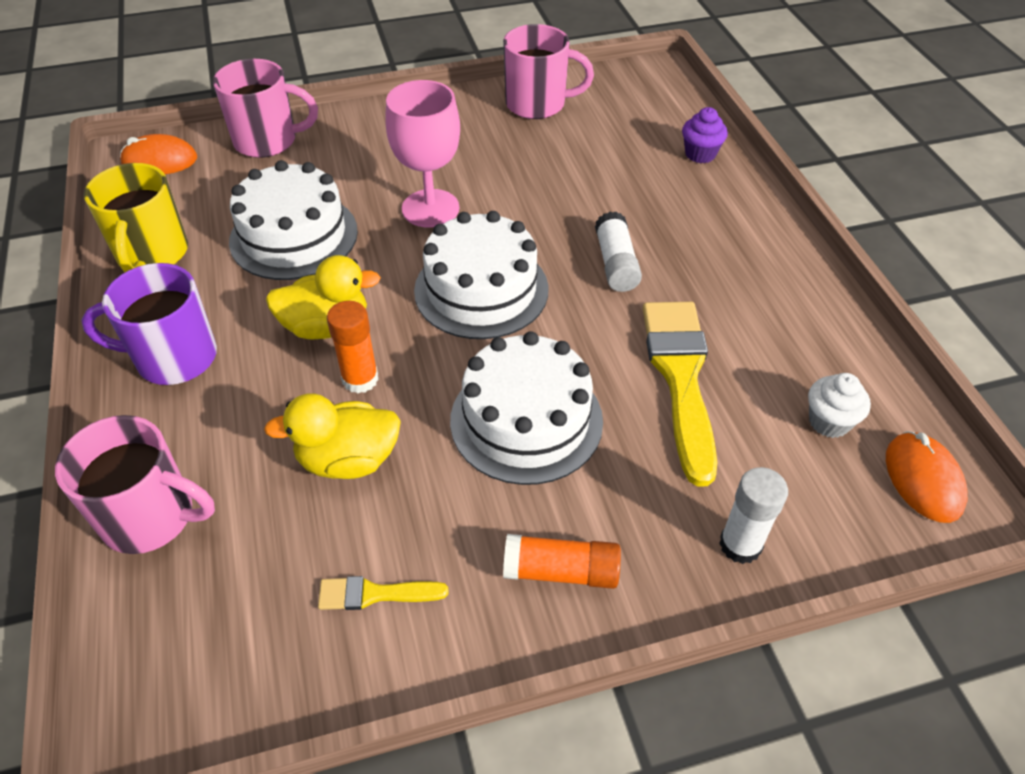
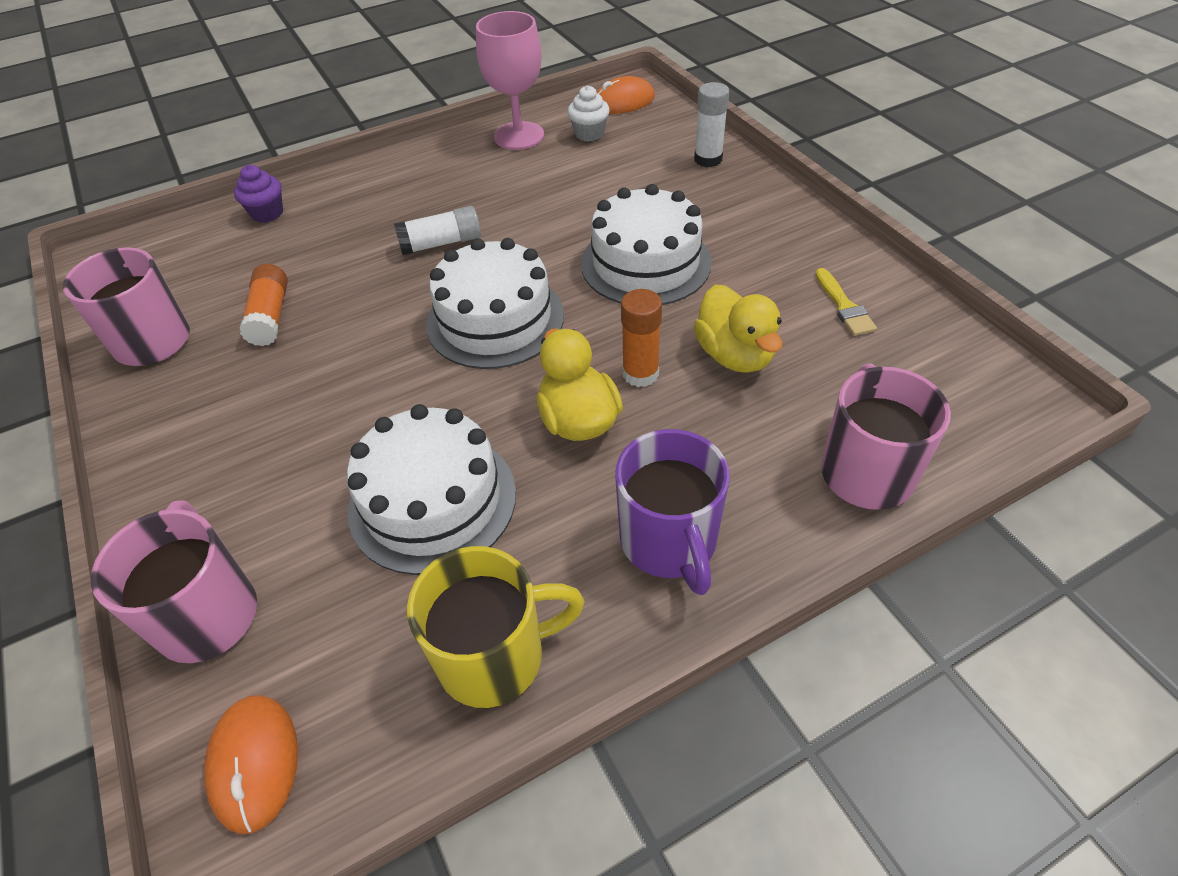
camera: 100 degrees left, 0 degrees up
pink goblet [385,80,460,228] -> pink goblet moved to [476,11,544,150]
orange glue stick [503,534,621,589] -> orange glue stick moved to [240,264,288,346]
yellow brush [643,302,717,487] -> none

